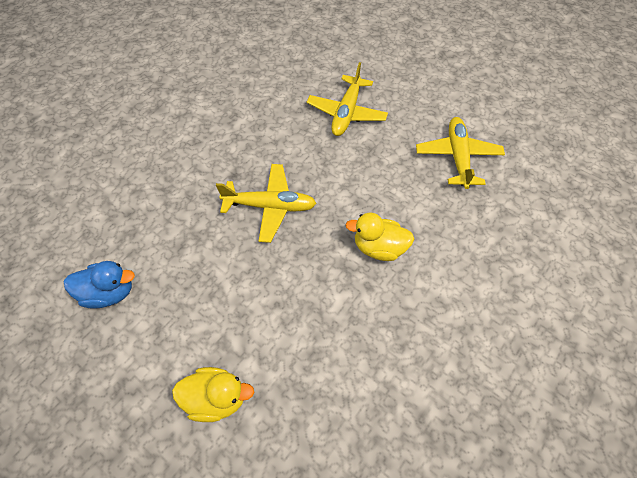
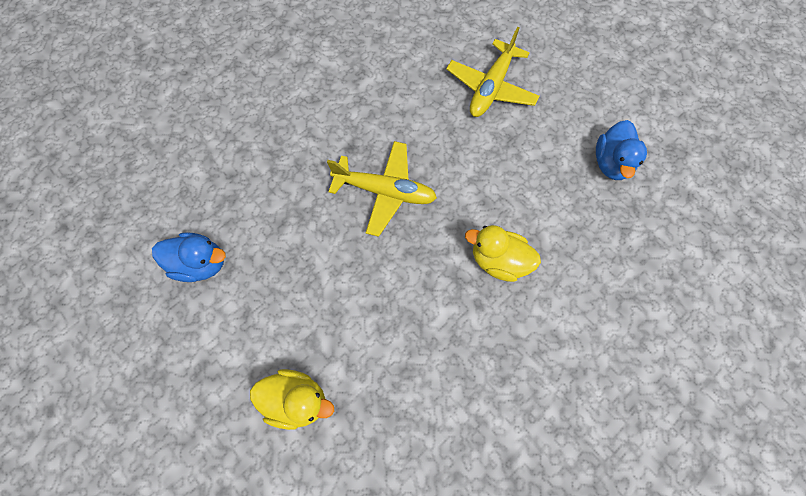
camera: 10 degrees right, 10 degrees up
yellow plane [416,117,505,189] -> blue duck [596,120,647,180]

